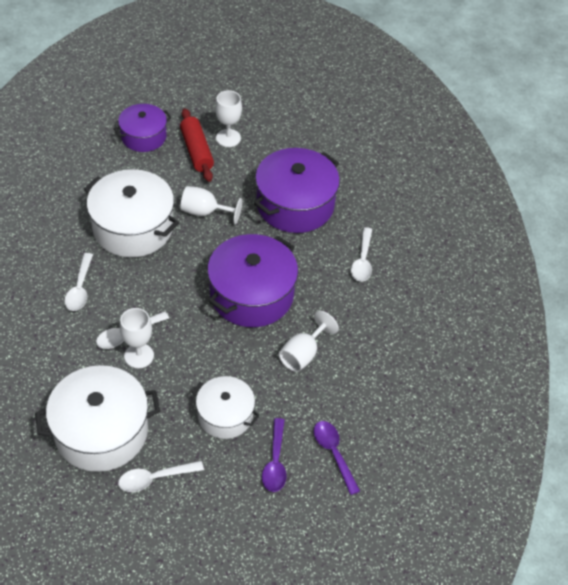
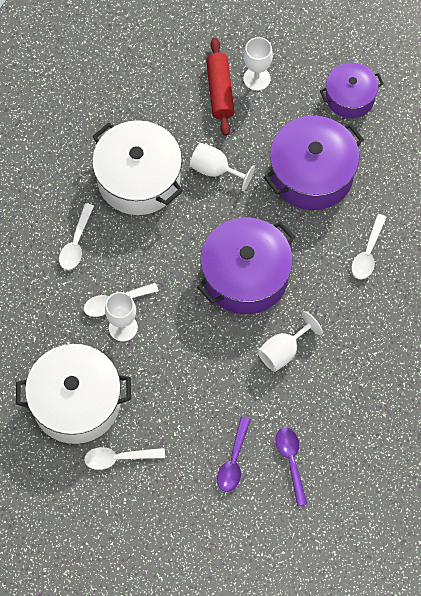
camera: 15 degrees right, 15 degrees up
purple pot [114,104,172,152] -> purple pot moved to [320,62,384,118]
white pot [192,376,260,439] -> none

